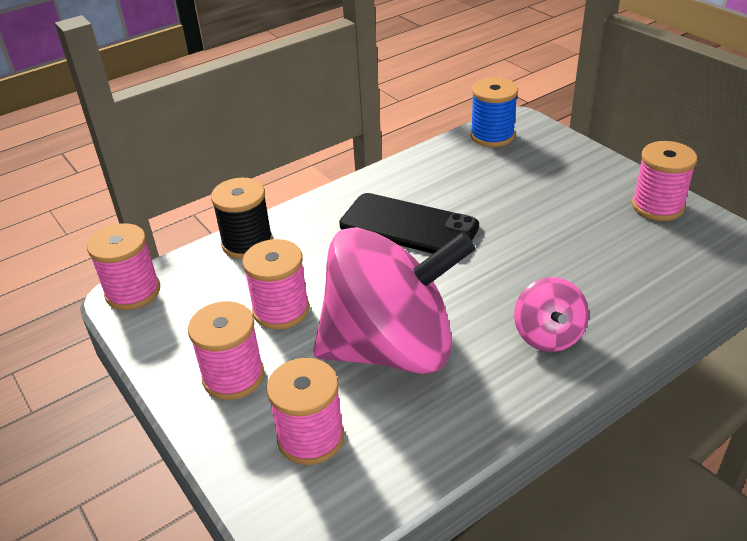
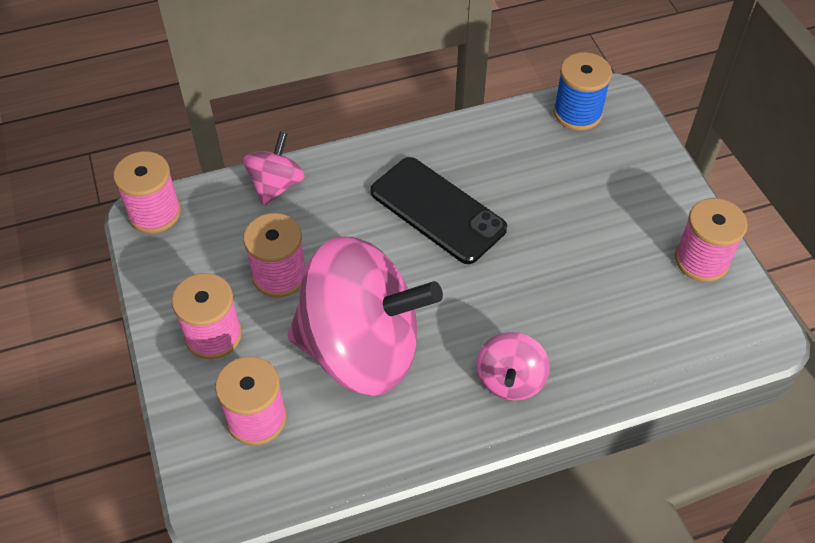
camera: 15 degrees right, 15 degrees up
black spool [211,178,273,259] -> pink spinning top [243,132,305,206]

